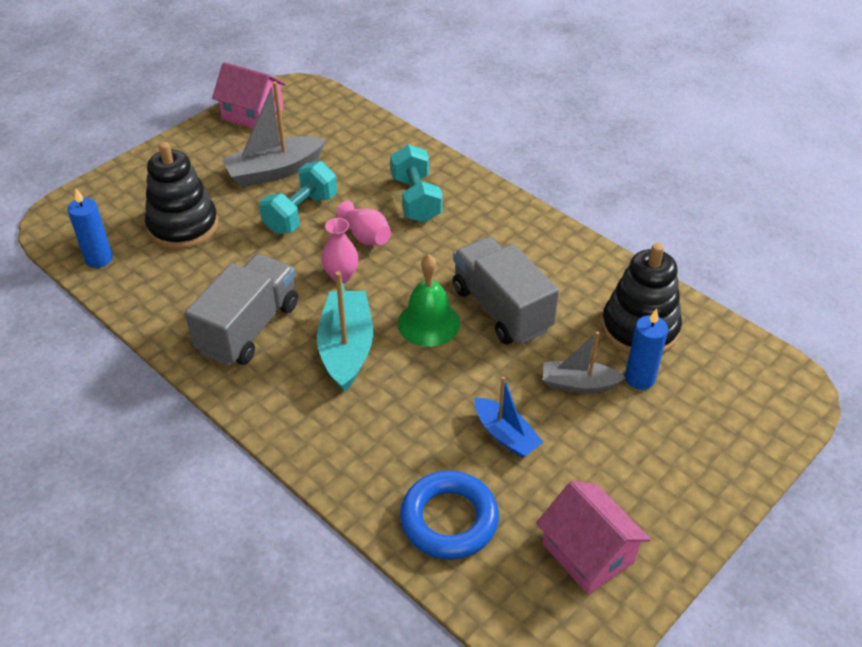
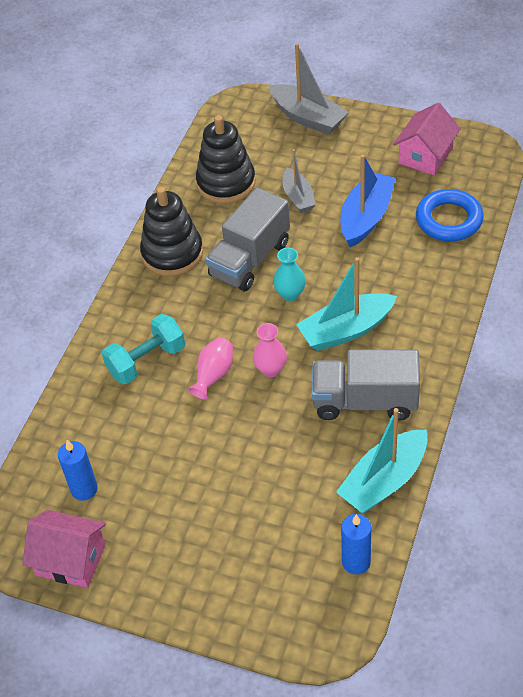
camera: 110 degrees left, 5 degrees up
black stacking toy [145,142,218,250] -> black stacking toy moved to [140,187,203,276]
pink house [212,62,286,129] -> pink house turned 75 degrees counterclockwise [22,510,106,588]
grey boat [221,81,326,187] -> grey boat moved to [269,43,349,135]
turquoise dumbbell [259,161,337,234] -> none
green bell [398,254,460,347] -> turquoise vase [273,248,306,301]
blue boat [475,376,544,458] -> blue boat [341,154,396,247], size x1.58
blue candle [625,308,668,390] -> blue candle moved to [58,440,98,501]
none -> turquoise boat [336,408,427,513]

